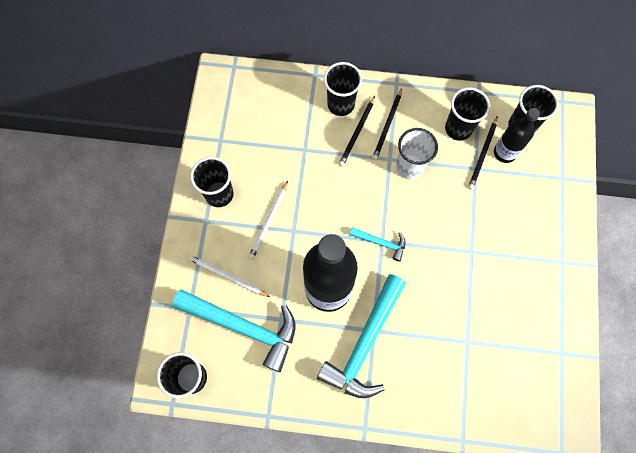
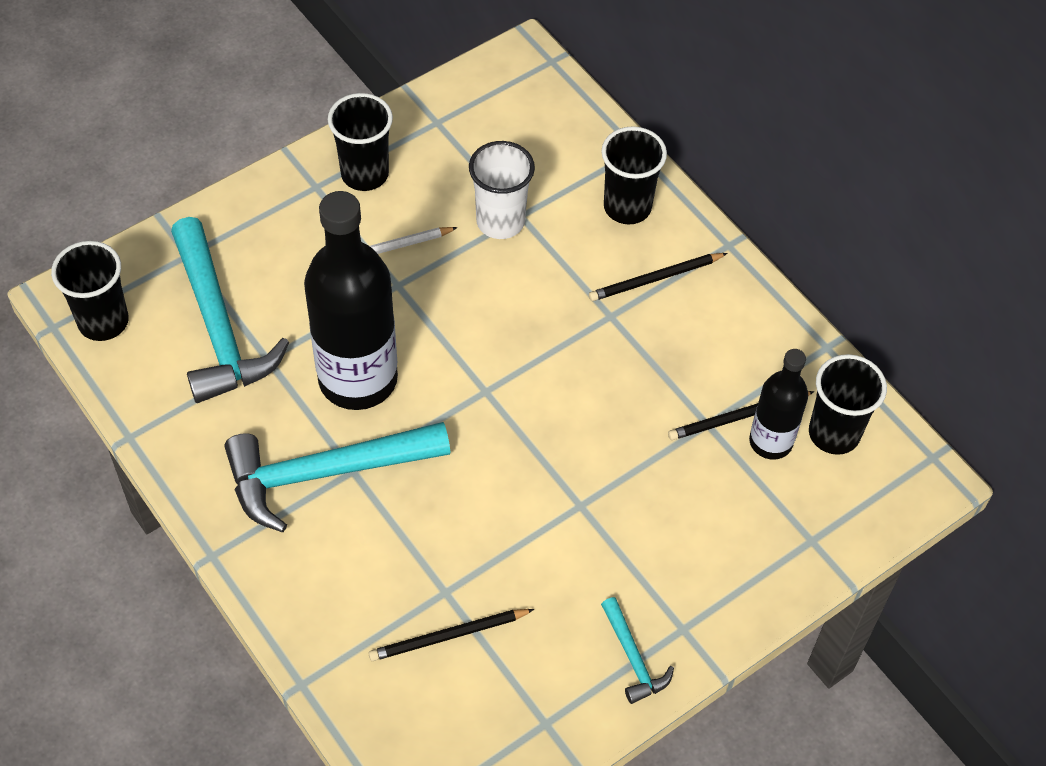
camera: 45 degrees right, 15 degrees down
white pencil [189,255,270,297] -> none
black pencil [339,96,375,167] -> black pencil moved to [369,609,534,661]
turquoise hammer [350,227,406,261] -> turquoise hammer moved to [601,597,674,704]
white cup [396,128,438,180] -> white cup moved to [469,141,535,239]
black cup [445,87,490,141] -> none

